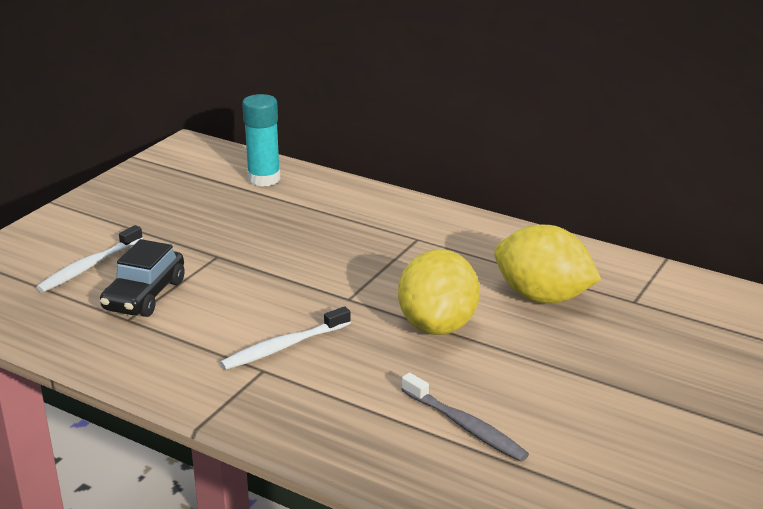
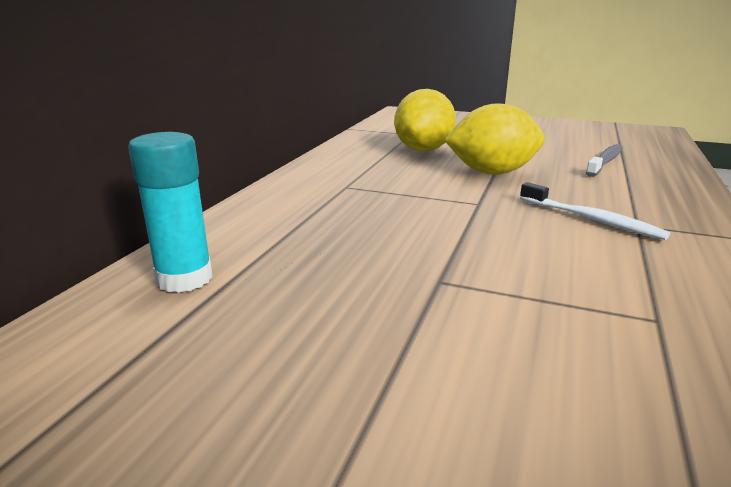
camera: 100 degrees left, 5 degrees down
white toothbrush [36,225,143,293] -> none
black car [100,239,185,317] -> none

